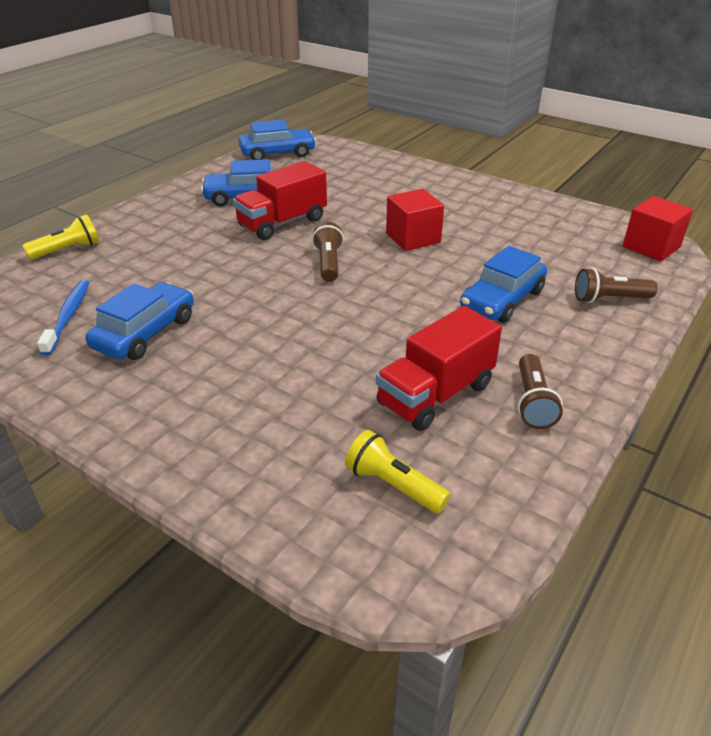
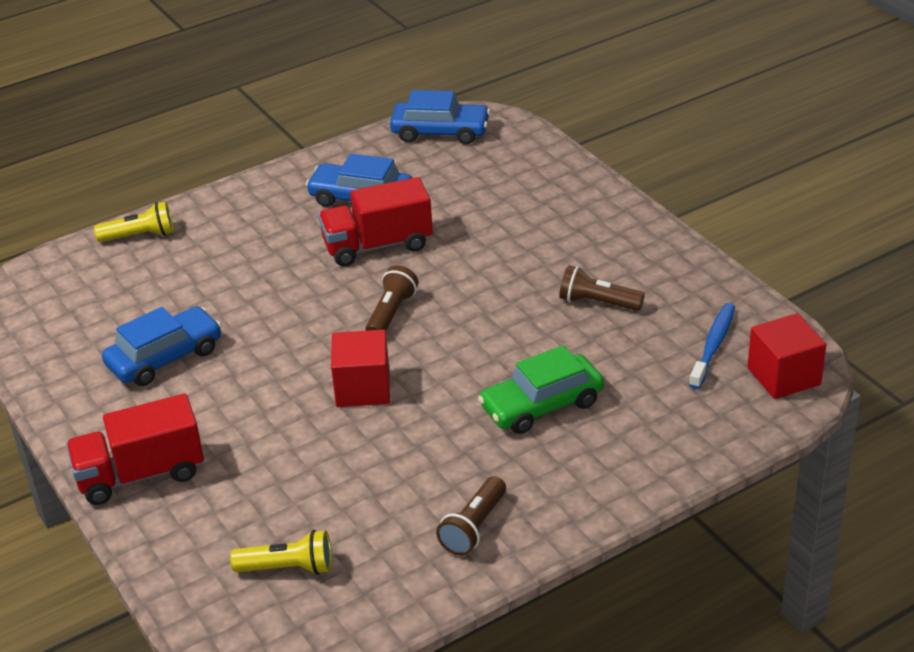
camera: 25 degrees right, 0 degrees up
blue toothbrush [37,280,89,356] -> blue toothbrush moved to [689,303,735,389]
yellow flashlight [345,430,450,514] -> yellow flashlight turned 120 degrees clockwise [230,530,332,575]
red truck [376,306,502,431] -> red truck moved to [66,394,204,505]
red cube [386,189,444,251] -> red cube moved to [331,329,390,407]
blue car [460,246,547,323] -> green car [478,345,604,434]
brown flashlight [575,268,658,303] -> brown flashlight moved to [559,265,645,311]

